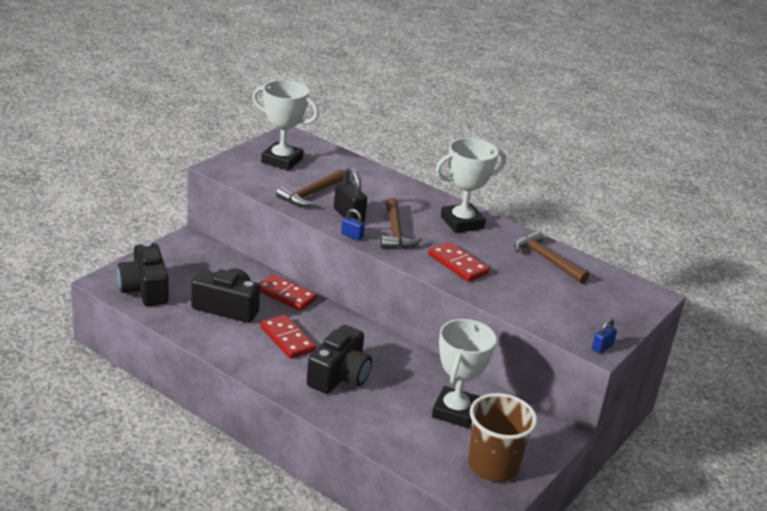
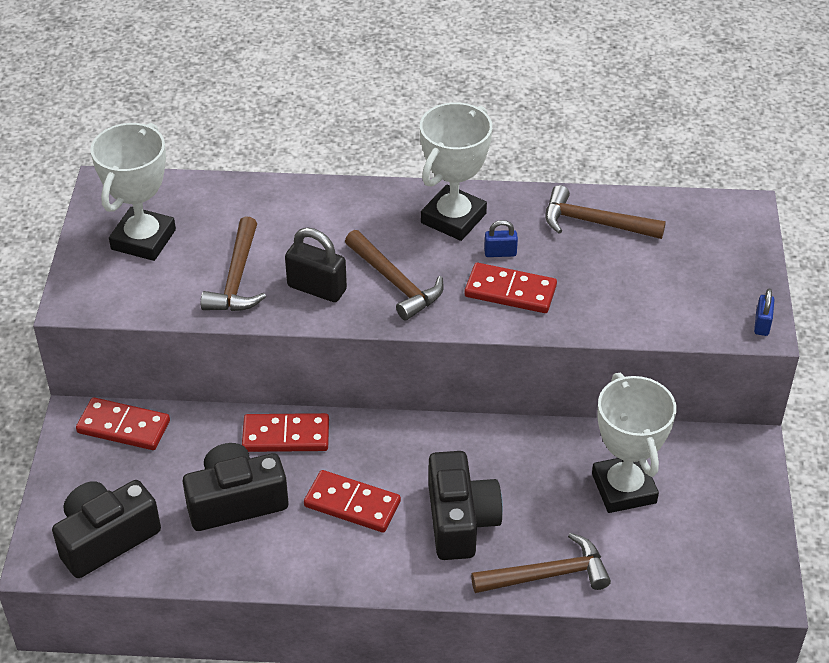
camera: 30 degrees left, 15 degrees up
black camera [117,242,169,306] -> black camera turned 105 degrees clockwise [52,480,161,578]
white trophy [252,80,319,171] -> white trophy turned 60 degrees counterclockwise [90,123,176,261]
blue padlock [341,209,365,241] -> blue padlock moved to [484,220,518,257]
brown cup [468,393,537,482] -> none
none -> red domino [76,397,170,450]
none -> brown hammer [471,533,611,593]

